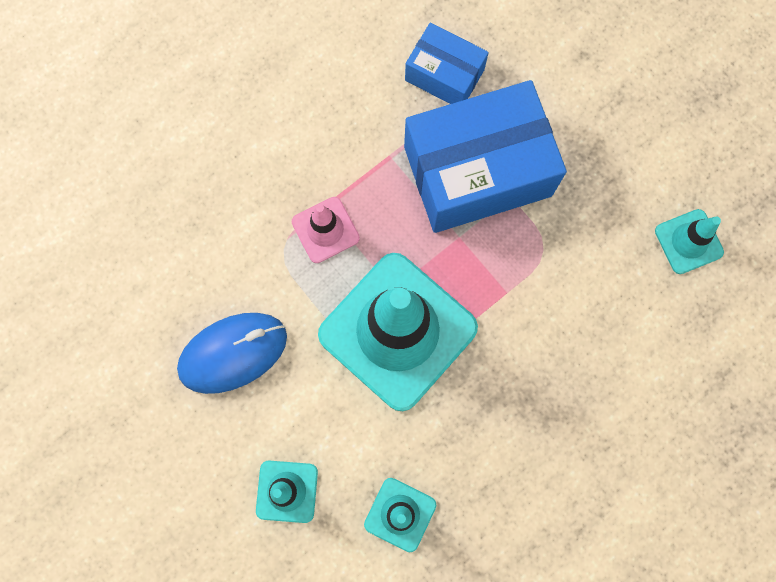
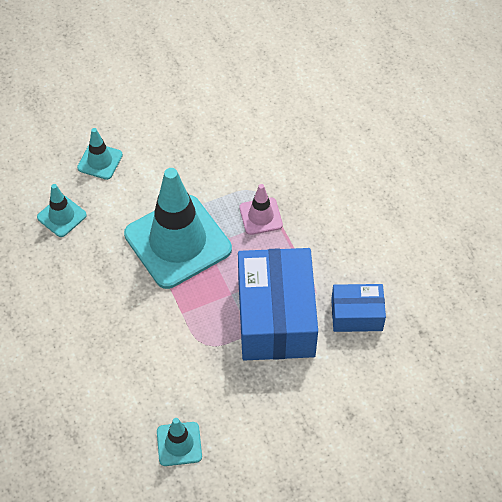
camera: 105 degrees right, 20 degrees down
blue mouse [177,313,287,394] -> none
blue box [405,23,489,104] -> blue box turned 45 degrees clockwise [331,284,386,332]

